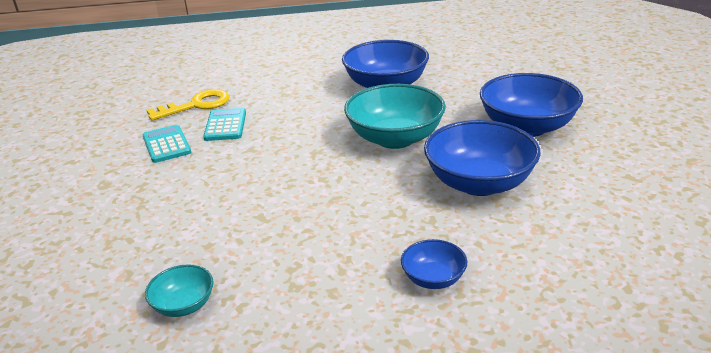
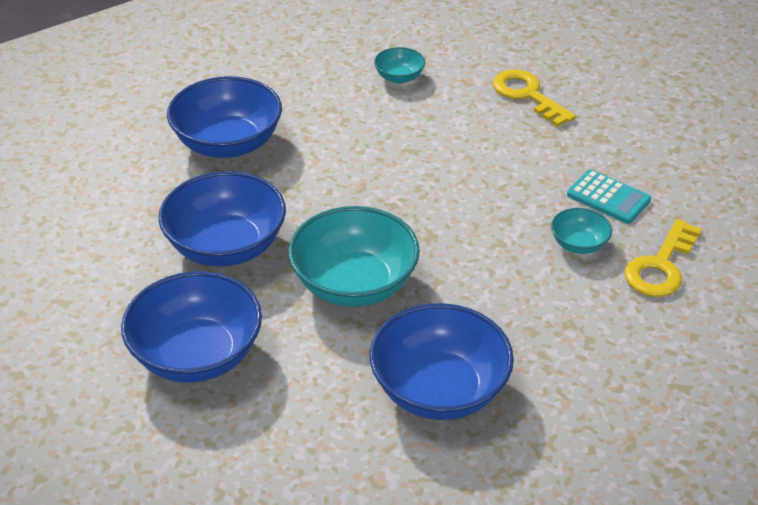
camera: 150 degrees right, 10 degrees up
turquoise calculator [203,108,246,141] -> turquoise bowl [551,208,612,254]
blue bowl [401,239,468,289] -> blue bowl [167,76,282,158], size x2.06
none -> yellow key [493,69,576,127]

